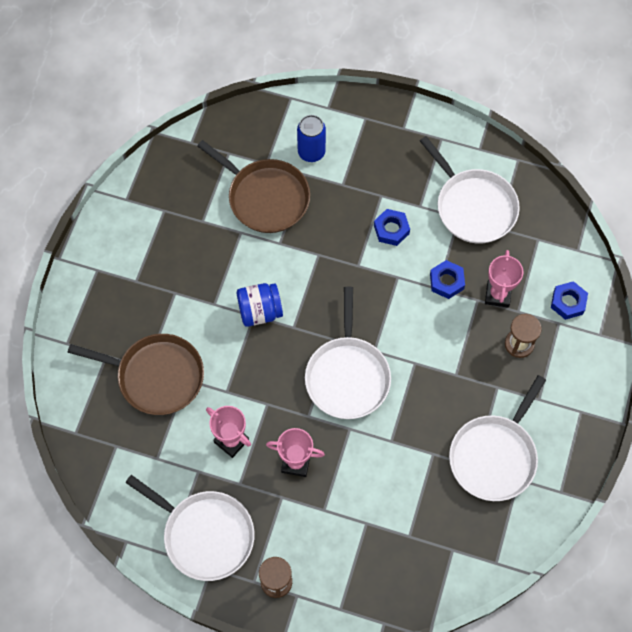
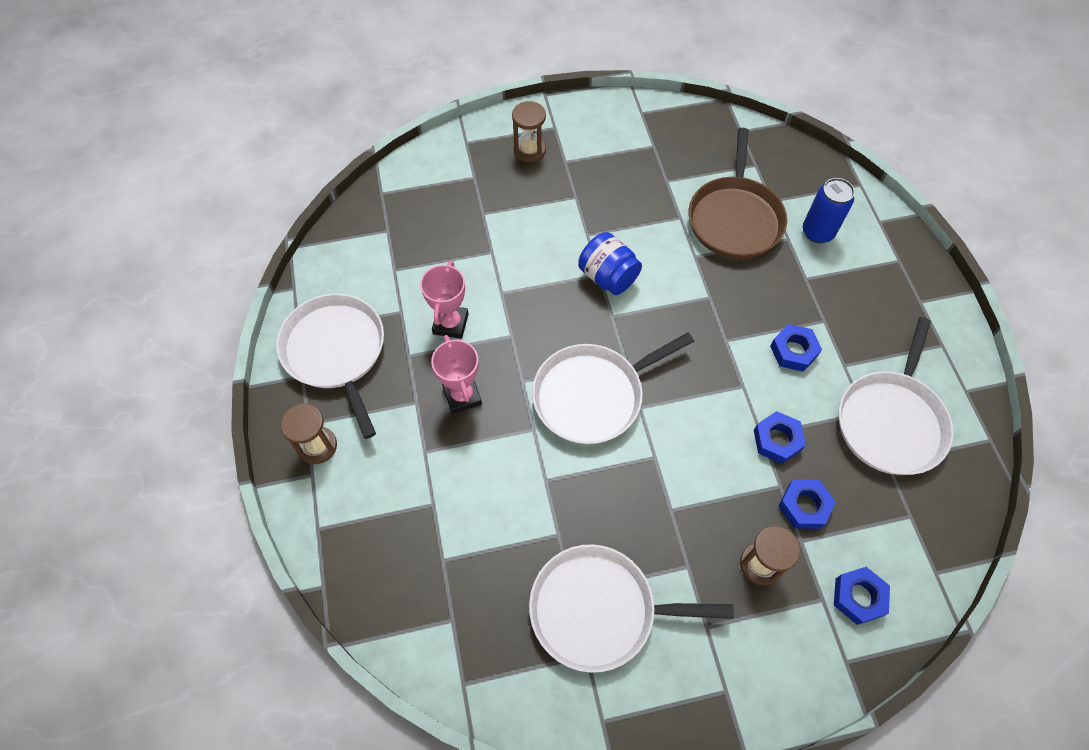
camera: 60 degrees right, 5 degrees down
brown pan [68,334,204,415] -> none
white pan [125,475,254,581] -> white pan turned 150 degrees clockwise [276,294,384,439]
pink trophy [485,250,523,308] -> blue nut [779,479,836,529]
none -> brown hourglass [512,101,546,162]

